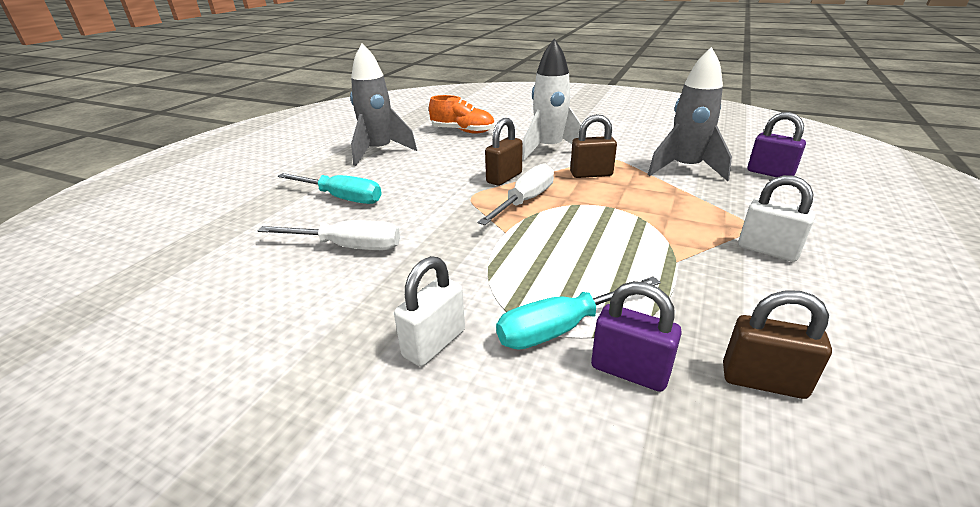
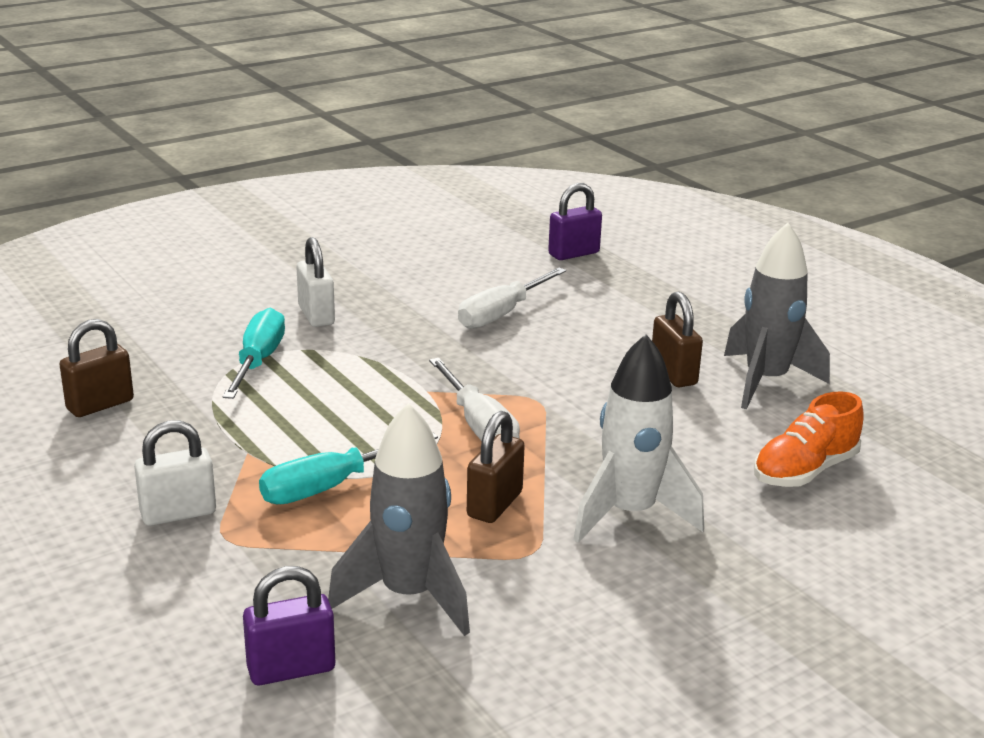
camera: 120 degrees right, 5 degrees down
turquoise screwdriver [278,173,382,204] -> turquoise screwdriver moved to [259,432,438,504]
brown padlock [485,118,523,186] -> brown padlock moved to [652,291,703,387]
purple padlock [591,281,682,392] -> purple padlock moved to [548,183,602,260]

